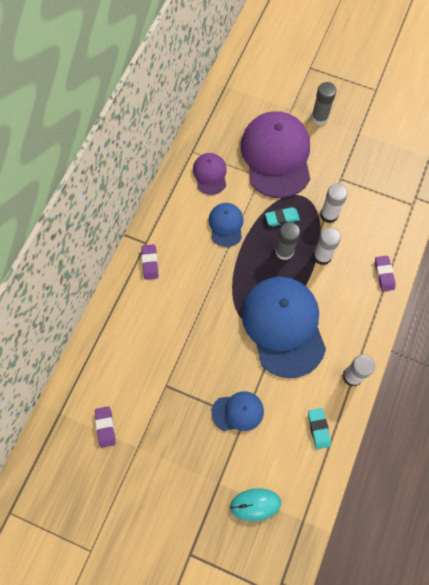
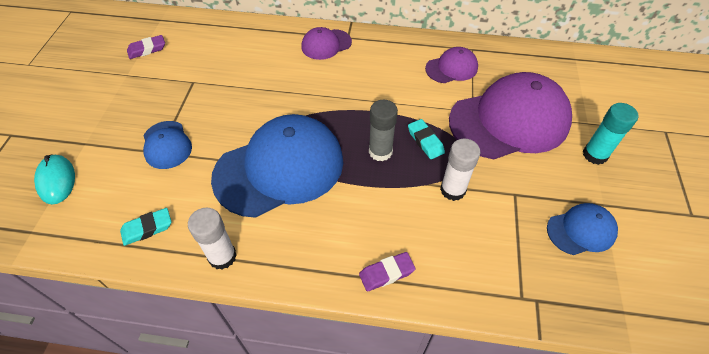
camera: 75 degrees right, 15 degrees down
purple eraser [141,244,159,280] -> purple cap [301,27,352,60]
blue cap [208,203,243,247] -> blue cap moved to [547,203,618,255]
grey glue stick [311,82,337,125] -> turquoise glue stick [583,103,639,165]
white glue stick [313,227,341,265] -> none

